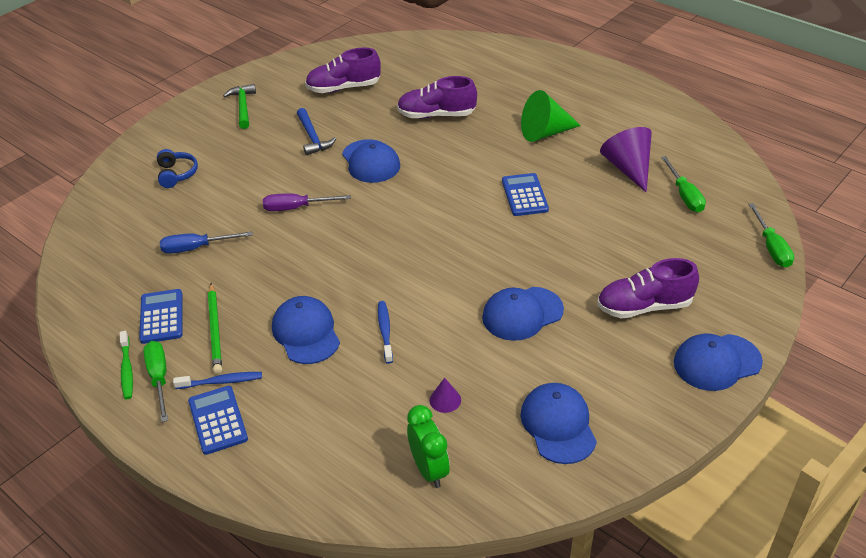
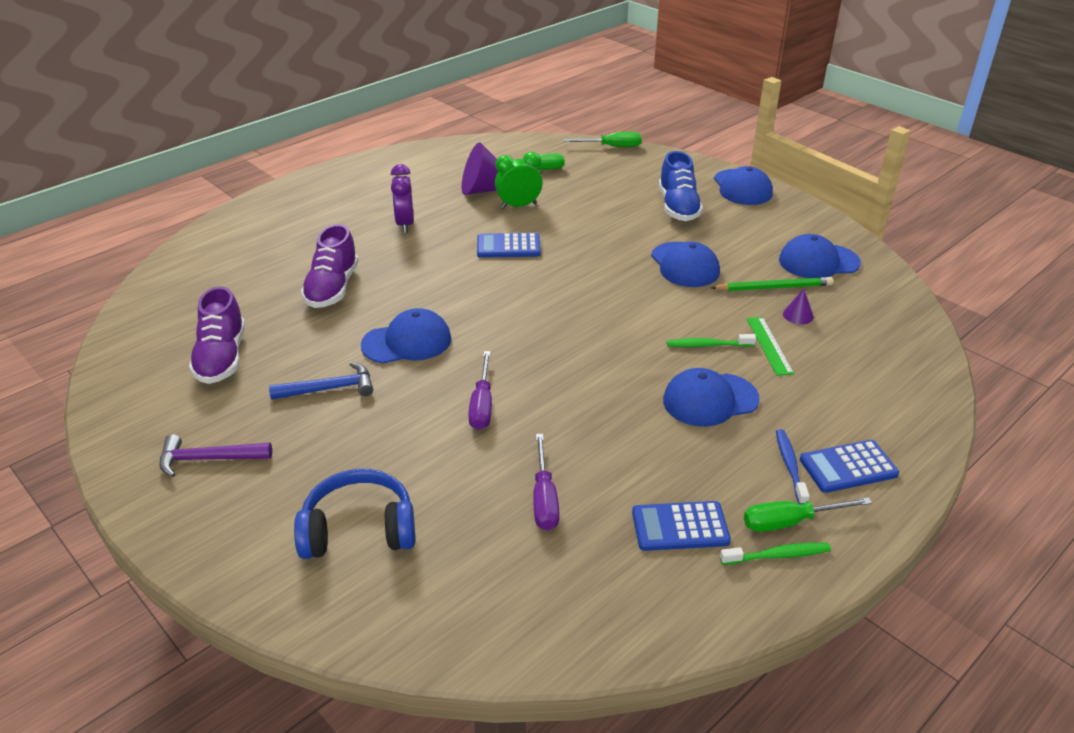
camera: 85 degrees left, 5 degrees down
blue headphones [157,149,198,188] -> blue headphones [294,469,415,559], size x1.59
blue screwdriver [160,231,253,254] -> purple screwdriver [533,434,559,531]
green pencil [208,283,222,374] -> green pencil moved to [711,277,833,291]
green hammer [223,84,256,129] -> purple hammer [159,434,272,477]
blue toothbrush [378,301,393,364] -> green toothbrush [667,334,756,347]
green clock [407,405,450,488] -> green clock moved to [495,152,543,209]
green cone [521,90,581,142] -> purple clock [391,164,414,233]
purple shoe [597,258,699,318] -> blue shoe [659,151,703,221]
none -> green ruler [747,317,794,376]

